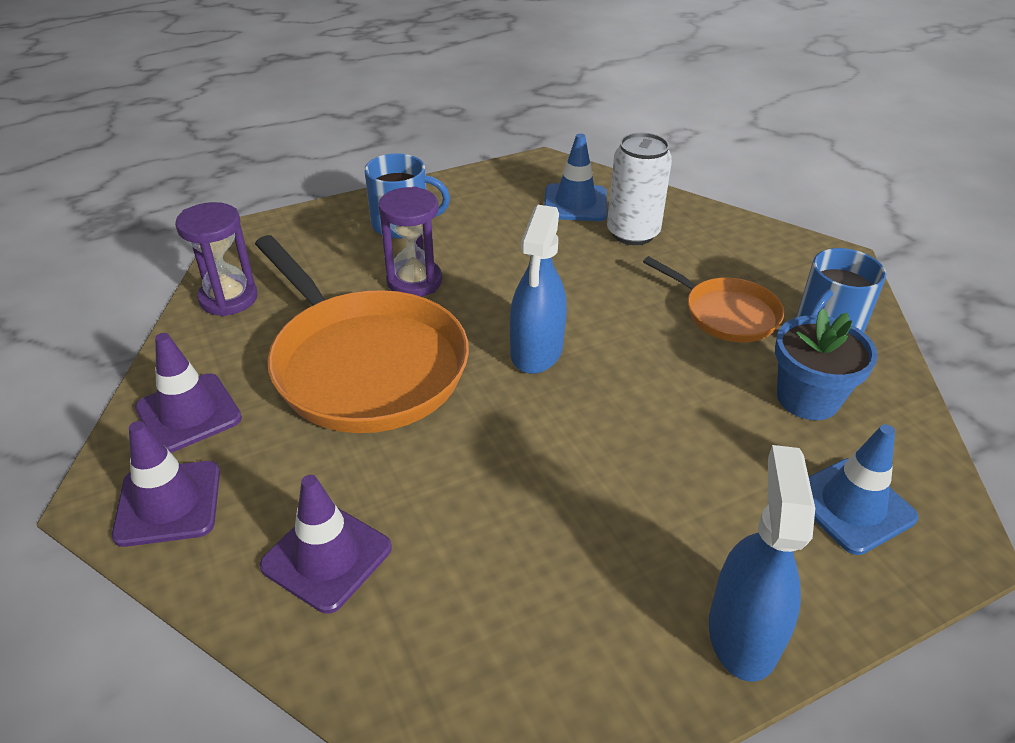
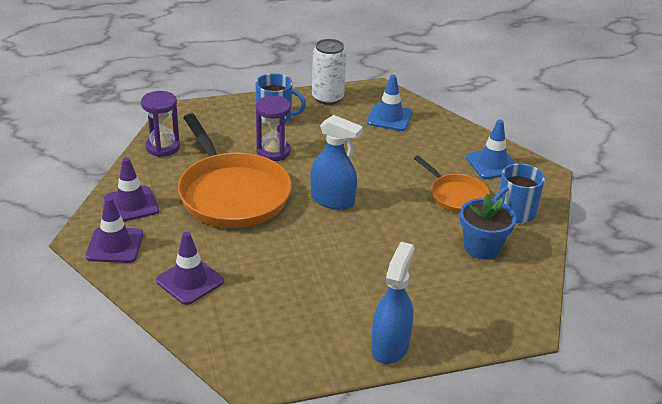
camera: 10 degrees right, 5 degrees down
blue spray bottle [510,205,567,374] -> blue spray bottle turned 90 degrees counterclockwise [311,115,363,210]
white can [607,133,672,245] -> white can moved to [312,39,346,105]
blue traffic cone [809,424,919,555] -> blue traffic cone moved to [466,119,516,179]

